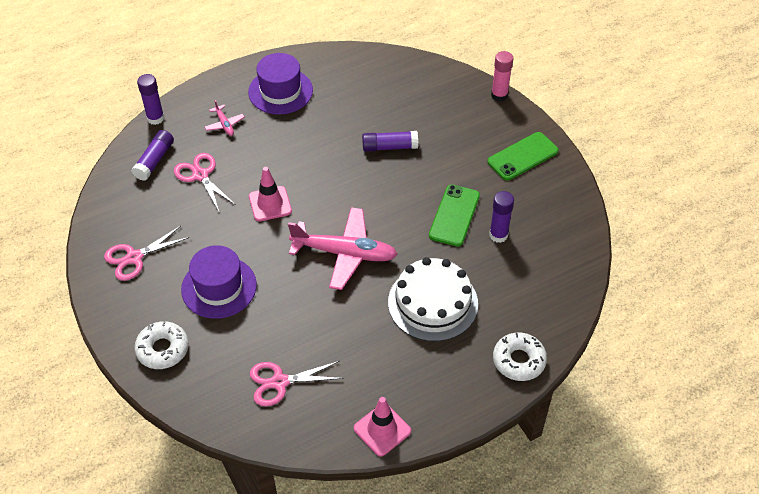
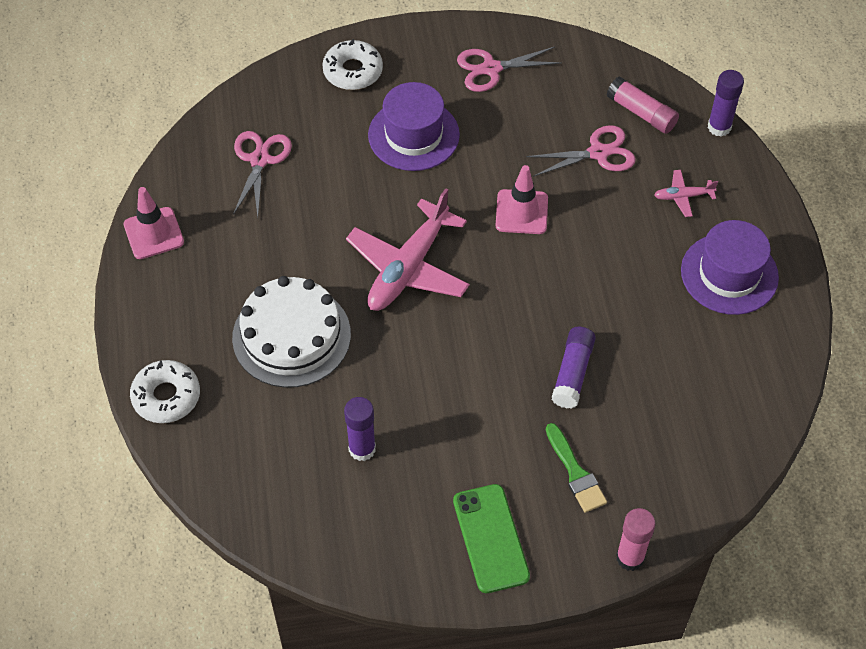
camera: 110 degrees right, 5 degrees up
pink scissors [104,225,190,281] -> pink scissors turned 90 degrees counterclockwise [457,47,562,92]
purple glue stick [132,130,174,181] -> pink glue stick [607,77,679,134]
green phone [429,184,480,247] -> none
none -> green brush [546,423,607,513]

